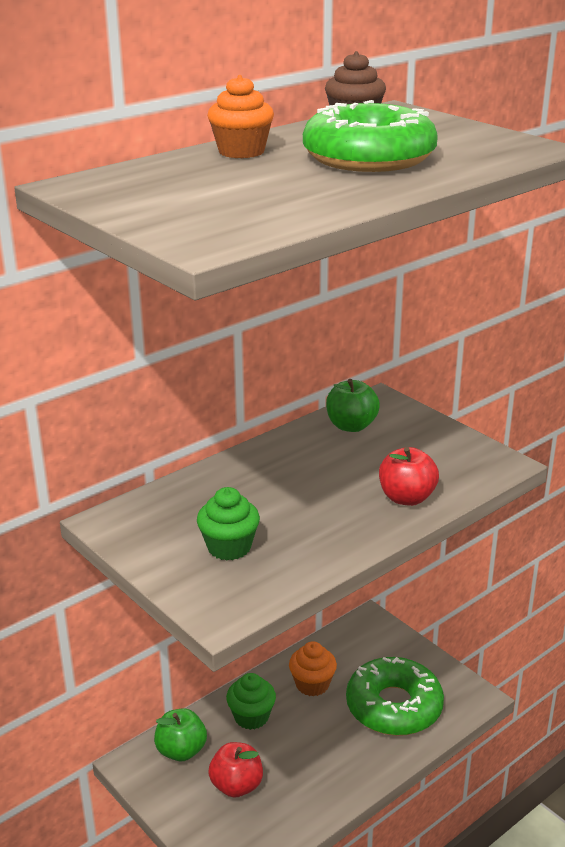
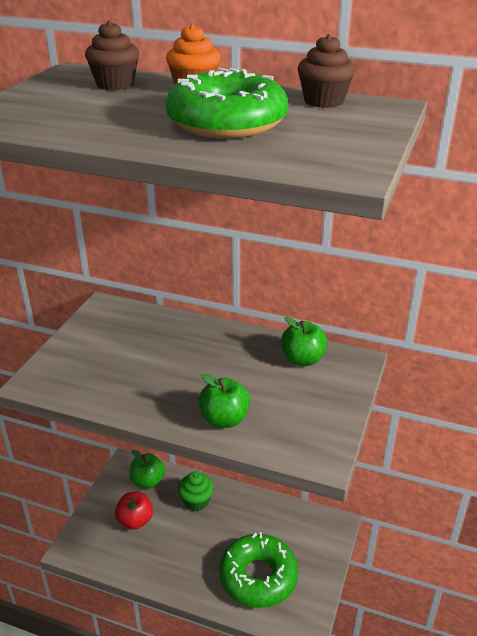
camera: 60 degrees right, 5 degrees up
green cupcake [197,487,260,560] -> none
orange cupcake [289,641,337,696] -> none
red apple [379,447,439,506] -> green apple [199,374,250,428]
none -> brown cupcake [85,21,139,90]

